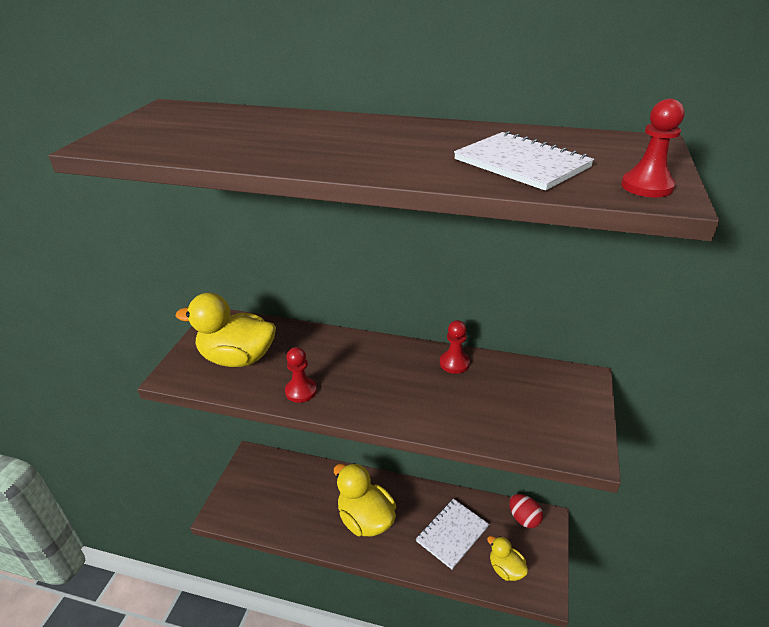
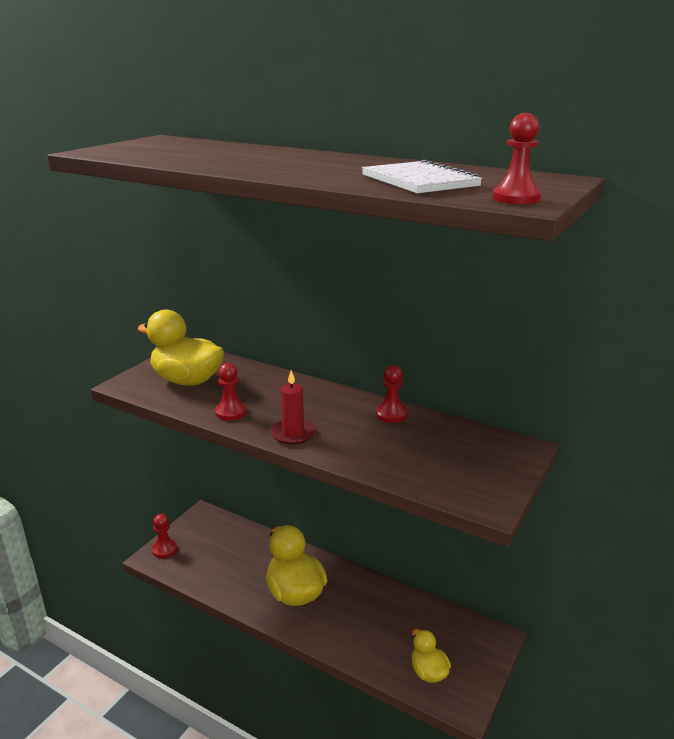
camera: 15 degrees right, 10 degrees down
white notebook [416,499,490,569] -> none
red egg [509,494,543,528] -> none
none -> red pawn [152,514,178,558]
none -> red candle [270,370,316,445]

